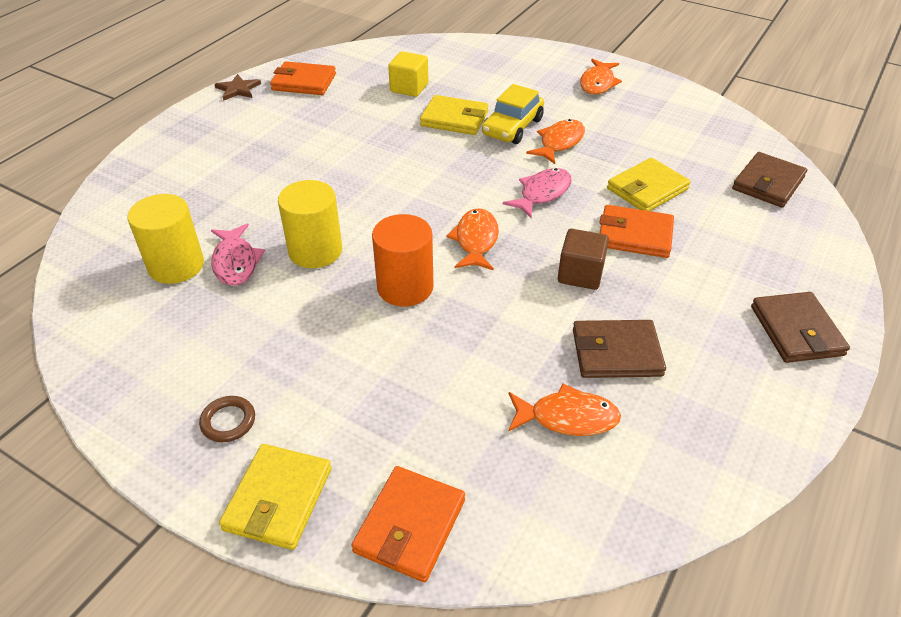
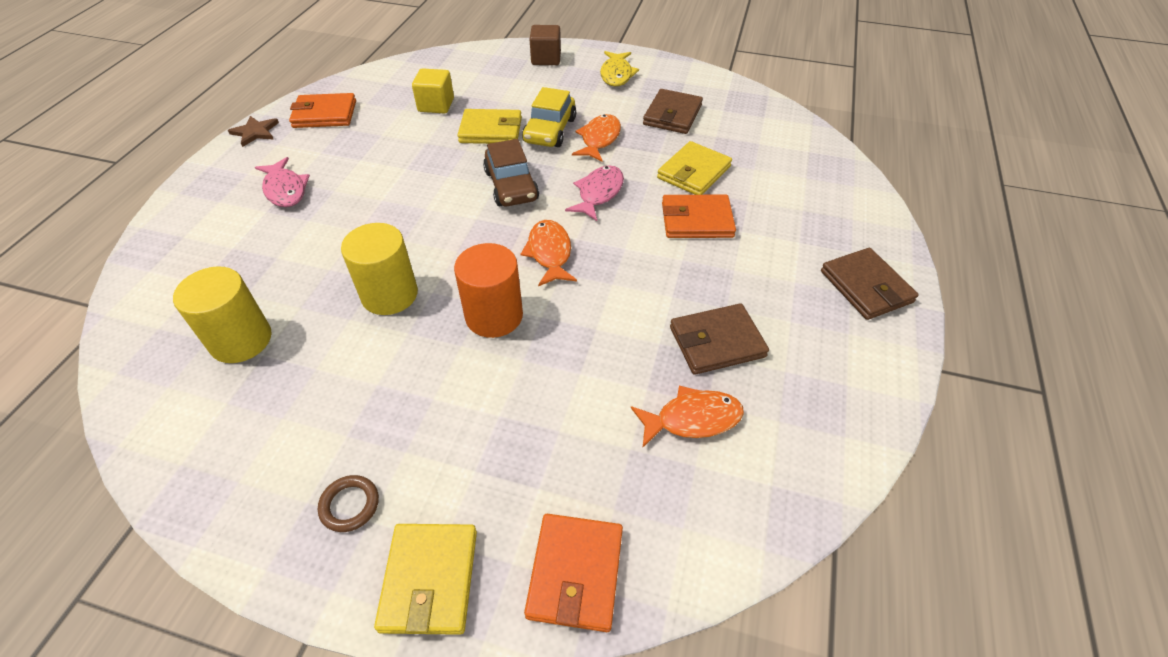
camera: 15 degrees left, 5 degrees up
pink fish [211,223,265,286] -> pink fish moved to [255,157,310,207]
brown cube [558,229,609,290] -> brown cube moved to [530,25,561,65]
orange fish [580,59,622,94] -> yellow fish [600,51,639,86]
brown wallet [732,152,807,208] -> brown wallet moved to [643,89,703,134]
none -> brown car [483,139,539,206]

